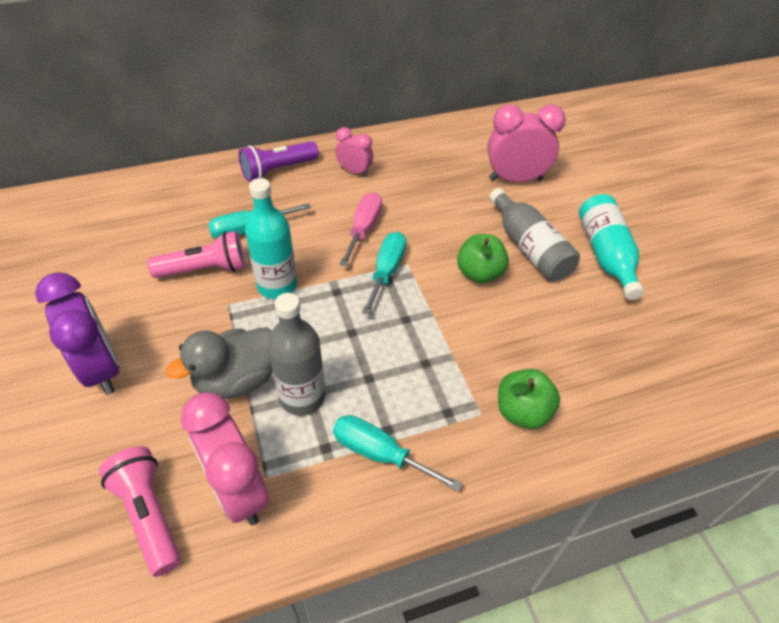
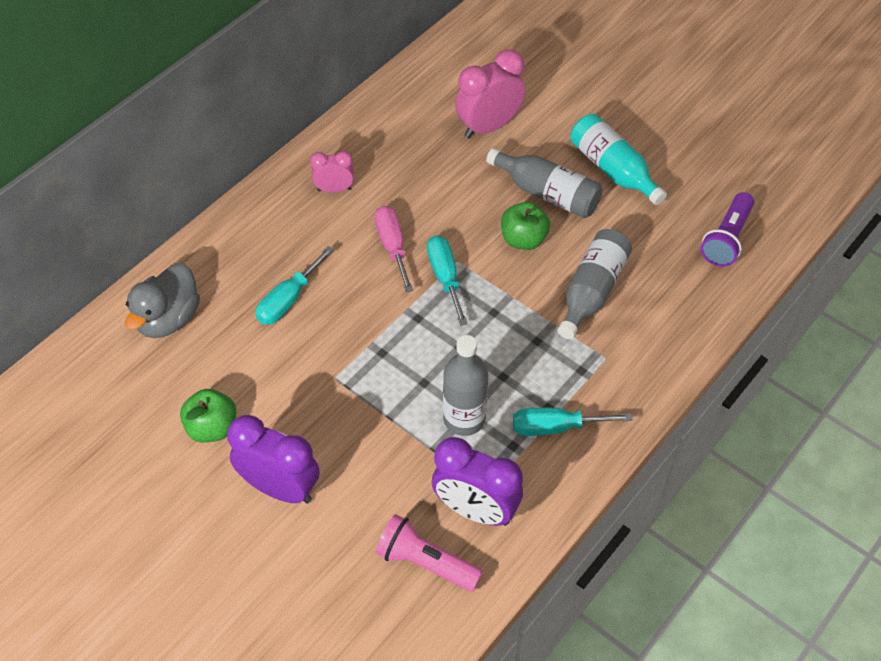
camera: 30 degrees left, 5 degrees up
pink flashlight [148,231,245,278] -> none
grey duck [166,327,272,399] -> grey duck moved to [125,263,200,338]
pink clock [181,393,269,525] -> purple clock [432,437,523,526]
purple flashlight [239,141,319,182] -> purple flashlight moved to [700,192,754,267]
turquoise bottle [245,178,297,299] -> none
green apple [498,369,560,429] -> green apple moved to [180,389,237,443]
none -> grey bottle [558,229,632,339]

